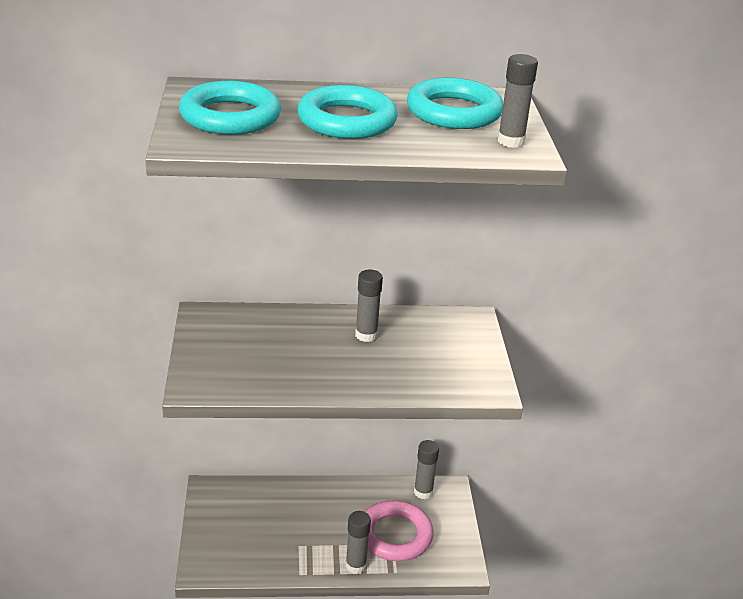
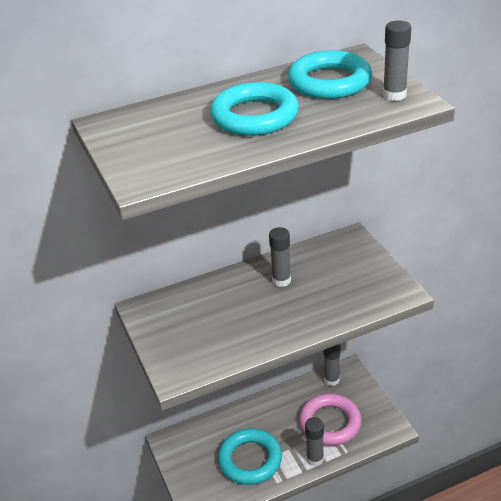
camera: 15 degrees left, 5 degrees up
turquoise ring [179,81,281,135] -> turquoise ring moved to [218,429,282,485]

